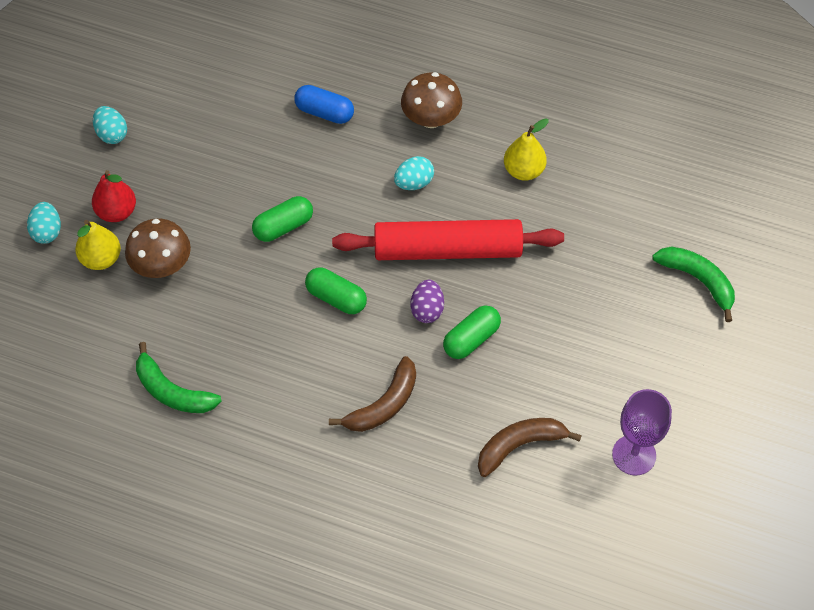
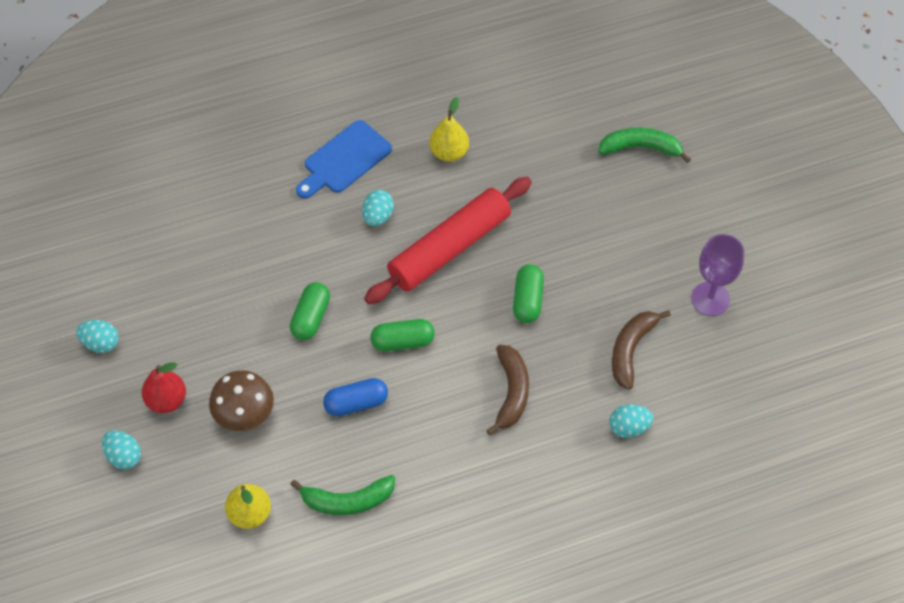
camera: 40 degrees left, 0 degrees up
yellow pear [75,220,121,270] -> yellow pear moved to [225,484,271,529]
blue capsule [294,85,354,124] -> blue capsule moved to [323,378,388,416]
brown mushroom [401,72,462,128] -> blue cutting board [296,120,392,199]
purple egg [410,280,444,323] -> none
none -> turquoise egg [609,404,653,438]

